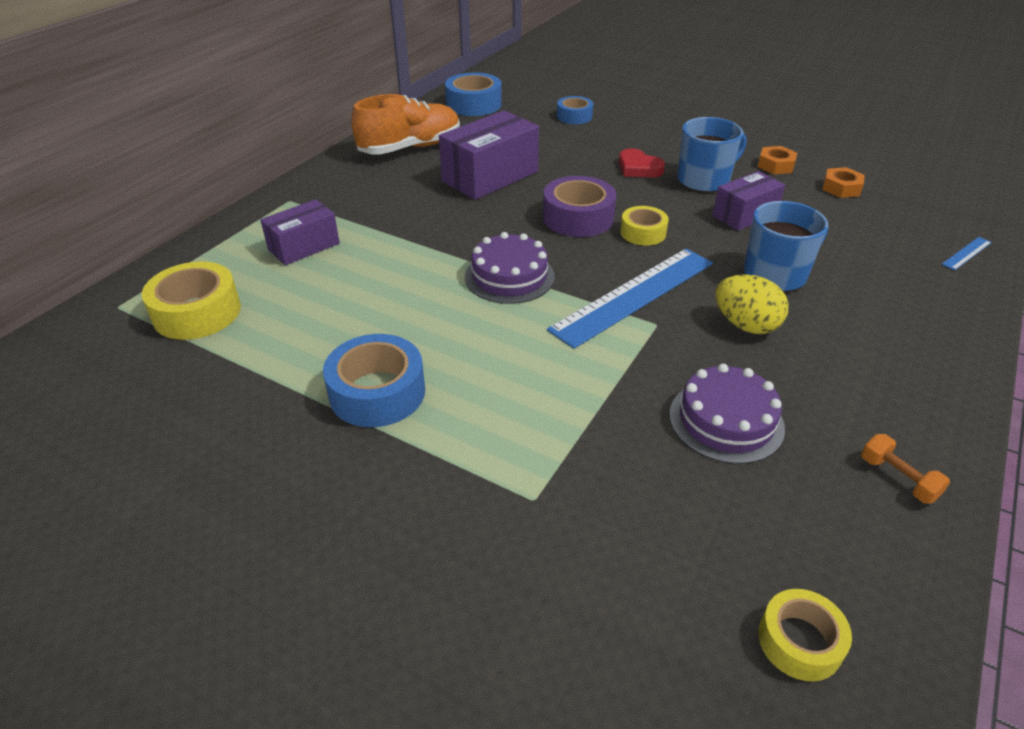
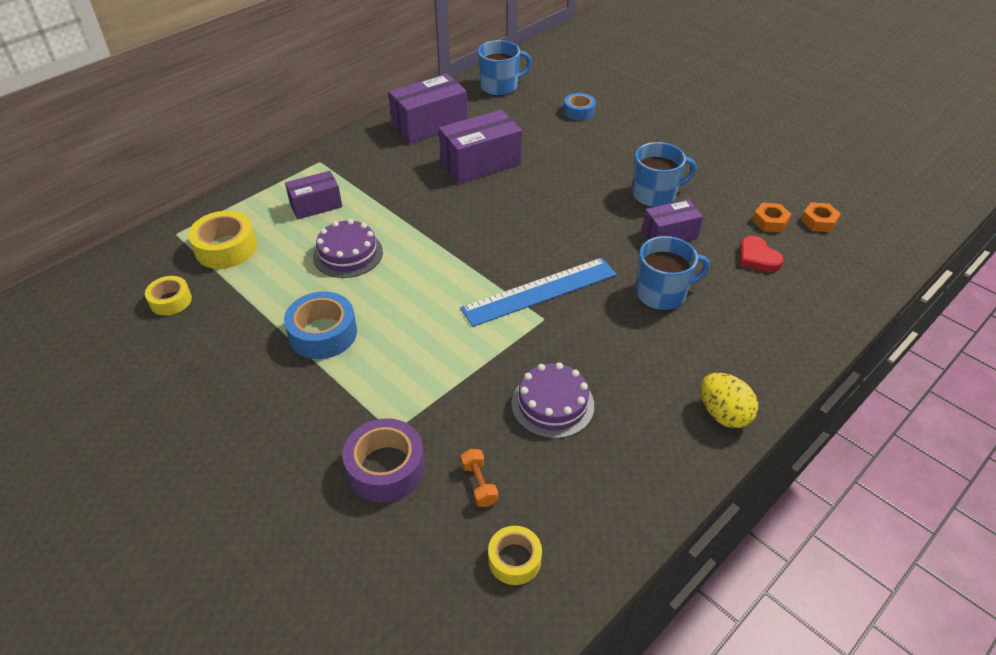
camera: 15 degrees right, 5 degrees up
orange shoe [351,94,460,155] -> purple box [388,73,468,144]
blue tape [445,73,502,116] -> blue mug [478,40,532,96]
purple cake [465,232,555,304] -> purple cake moved to [313,219,383,278]
purple tape [543,176,616,237] -> purple tape moved to [342,418,425,502]
red heart [619,148,665,178] -> red heart moved to [740,236,784,272]
yellow tape [620,206,669,246] -> yellow tape moved to [145,276,192,316]
yellow egg [716,274,789,334] -> yellow egg moved to [701,373,758,428]
orange nut [758,146,797,174] -> orange nut moved to [801,202,841,232]
orange dumbbell [861,434,950,504] -> orange dumbbell moved to [461,449,498,507]
blue ruler [941,237,992,270] -> none

